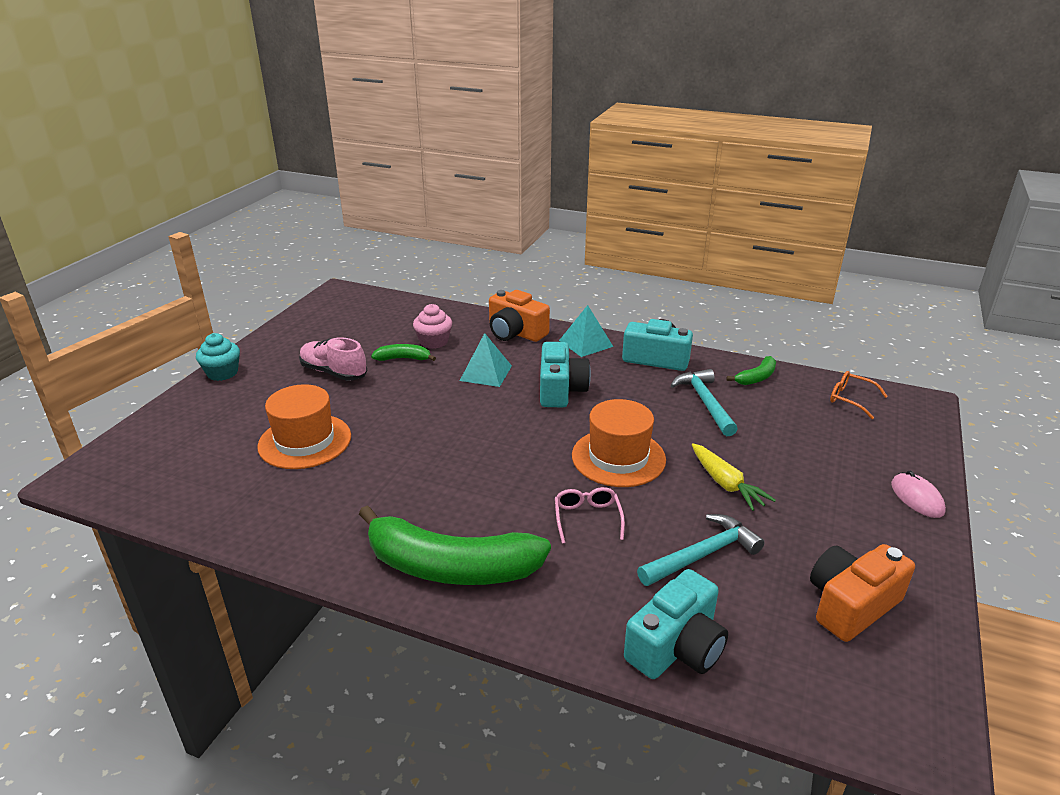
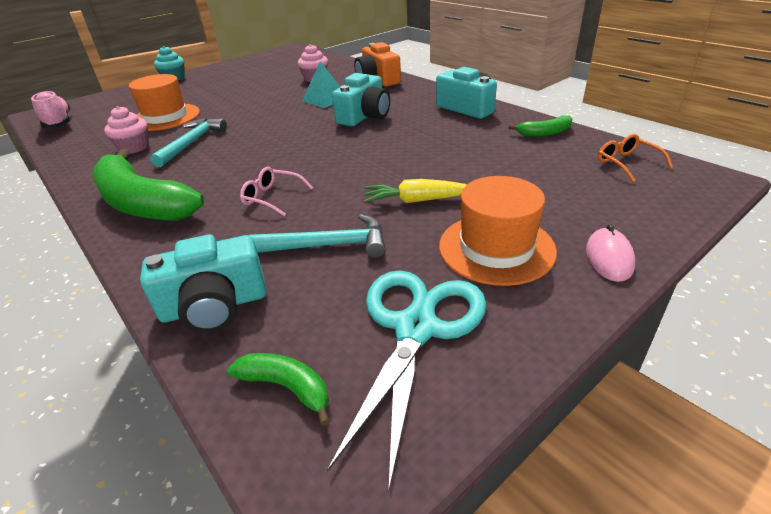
camera: 30 degrees right, 5 degrees up
pink shoe [299,338,367,381] -> pink shoe moved to [31,91,70,128]
green banana [371,344,436,361] -> green banana moved to [227,353,330,426]
pink glasses [555,487,625,544] -> pink glasses turned 90 degrees counterclockwise [240,167,313,216]
turquoise pyramid [559,305,613,357] -> none
orange hat [572,399,666,487] -> orange hat moved to [439,176,557,286]
turquoise hammer [670,369,738,436] -> turquoise hammer moved to [150,118,227,167]
yellow carrot [692,443,776,511] -> yellow carrot turned 90 degrees clockwise [364,179,467,203]
orange camera [810,544,915,642] -> turquoise scissors [327,270,486,489]
none -> pink cupcake [104,106,149,154]

